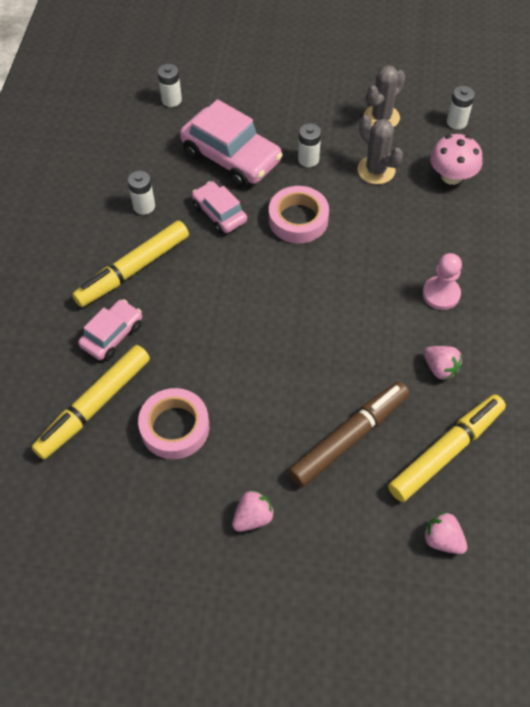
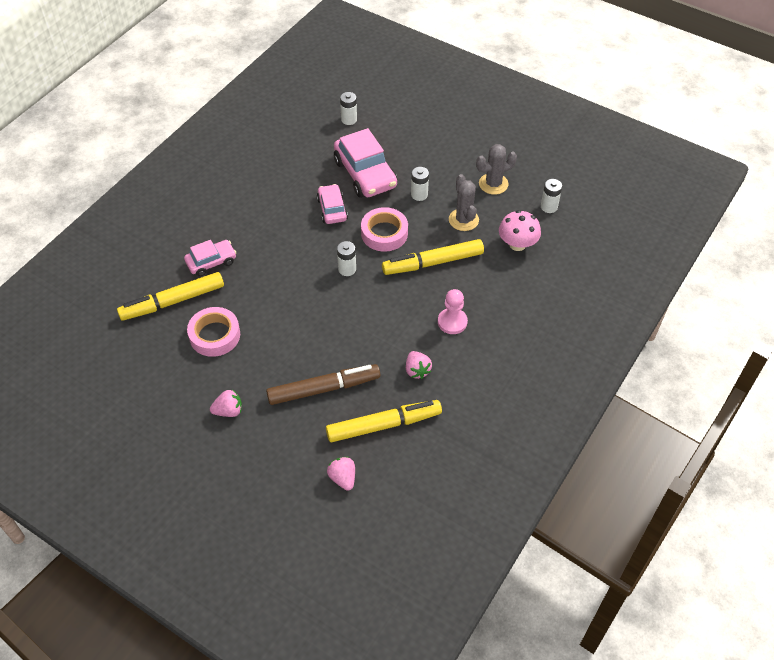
camera: 25 degrees right, 5 degrees down
yellow marker [72,220,189,307] -> yellow marker moved to [382,239,484,275]
white battery [128,171,155,215] -> white battery moved to [337,241,356,276]

